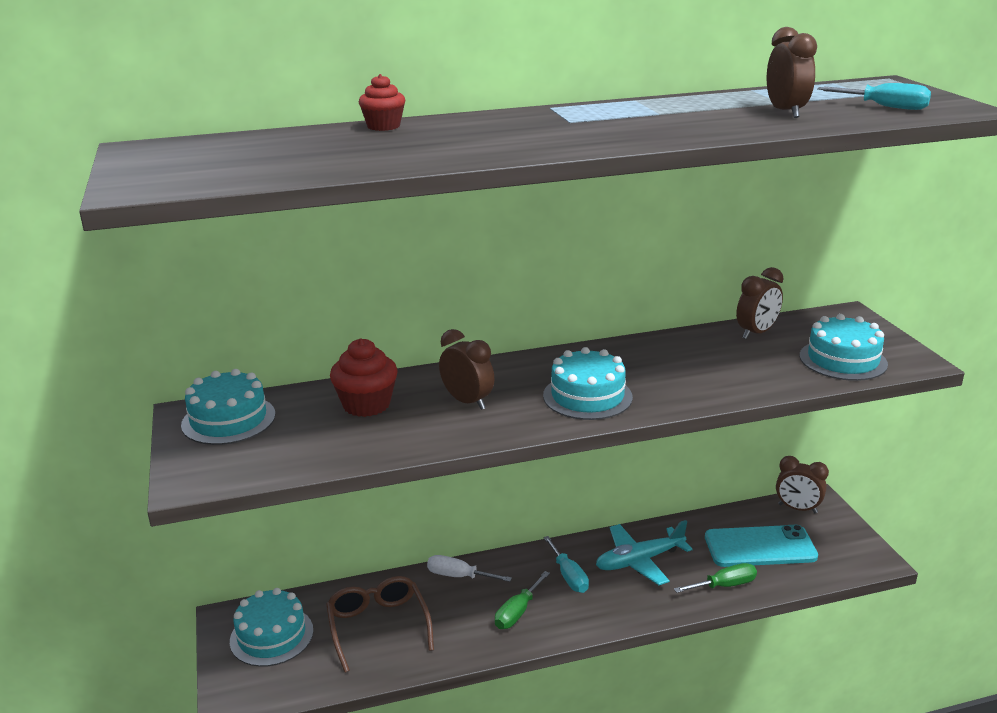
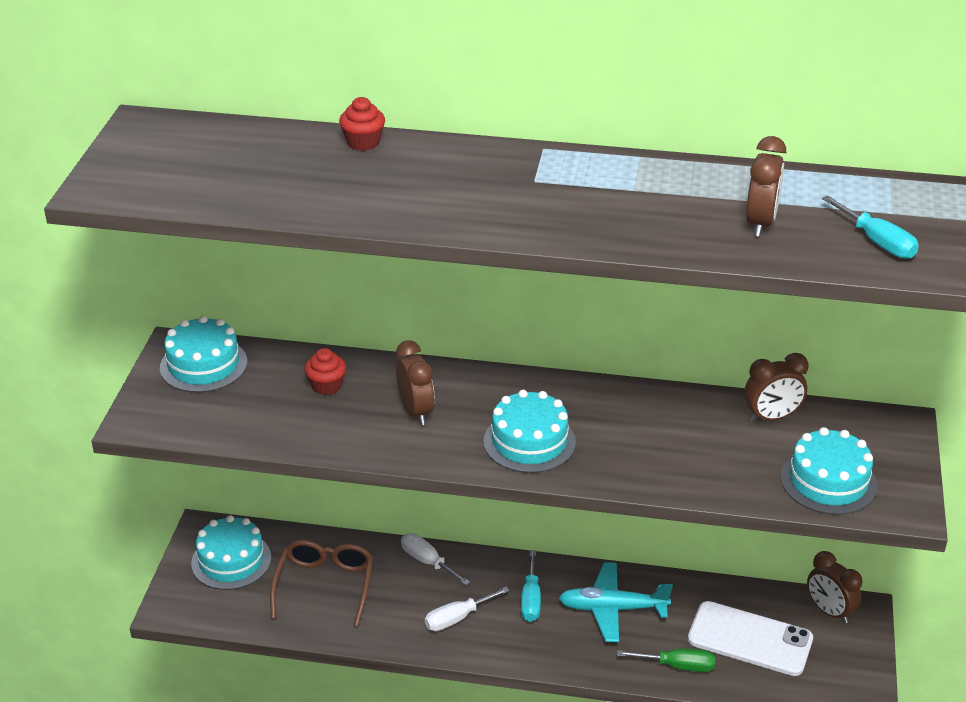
camera: 25 degrees right, 10 degrees up
red cupcake [330,338,398,417] -> red cupcake [304,348,346,395], size x0.64
green screwdriver [495,571,550,629] -> white screwdriver [425,587,510,631]
turquoise phone [705,525,818,567] -> white phone [688,601,813,676]

